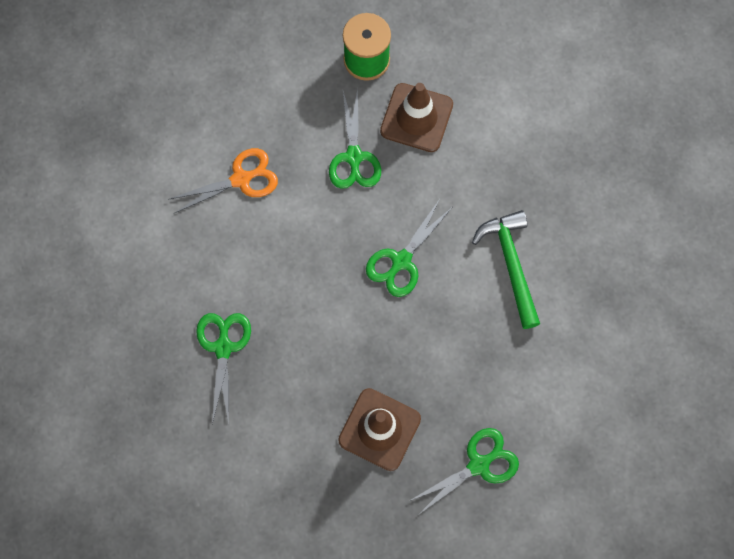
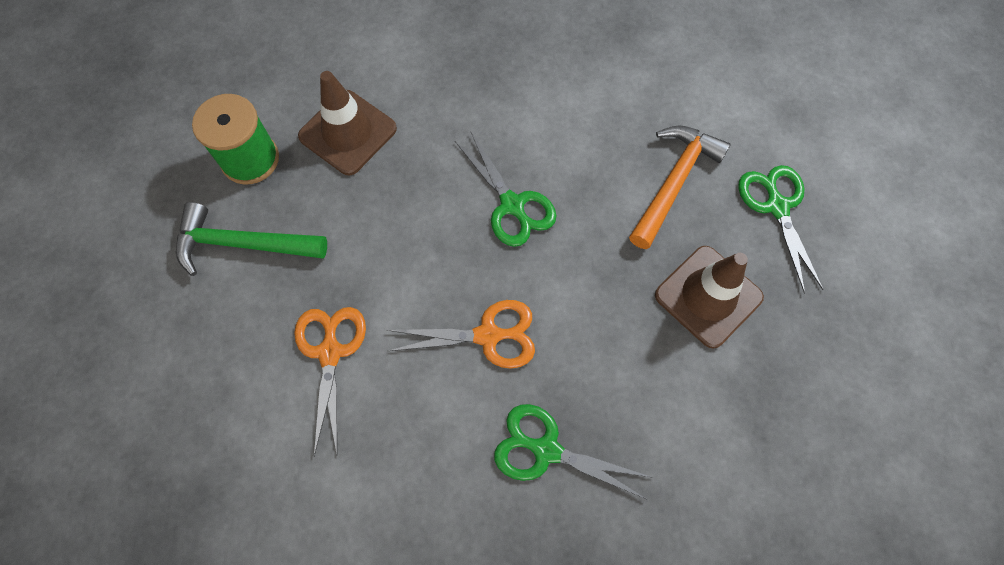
camera: 70 degrees left, 5 degrees down
green scissors [329,88,381,189] -> none
green hammer [472,210,540,329] -> green hammer moved to [176,202,327,276]
none -> orange scissors [387,300,535,369]
none -> orange hammer [629,125,731,249]

